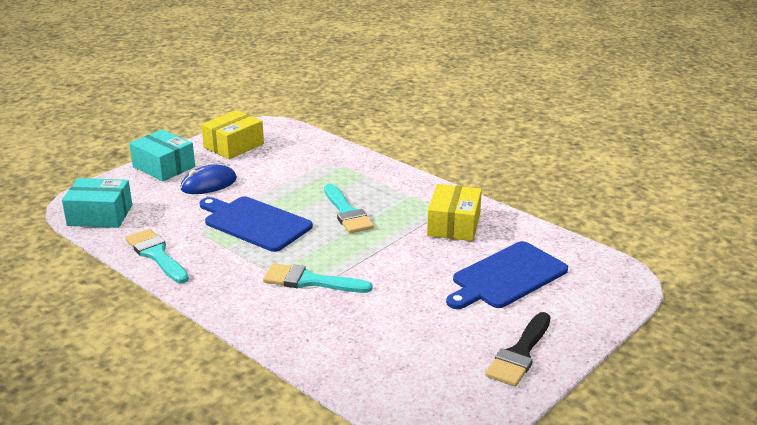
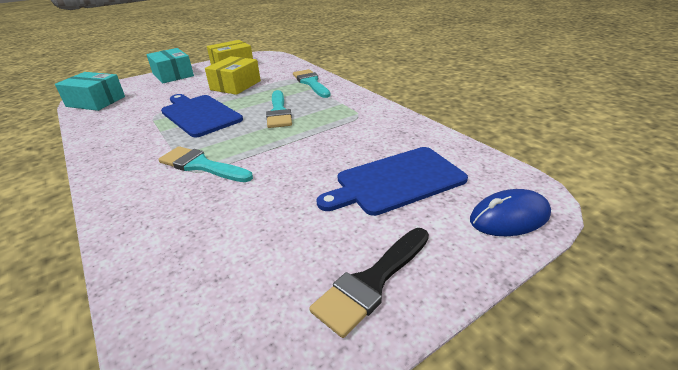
camera: 15 degrees right, 5 degrees up
turquoise brush [125,229,189,283] -> turquoise brush moved to [293,69,331,98]
blue mouse [180,165,237,194] -> blue mouse moved to [470,189,551,236]
yellow box [427,184,482,241] -> yellow box moved to [205,56,261,95]

